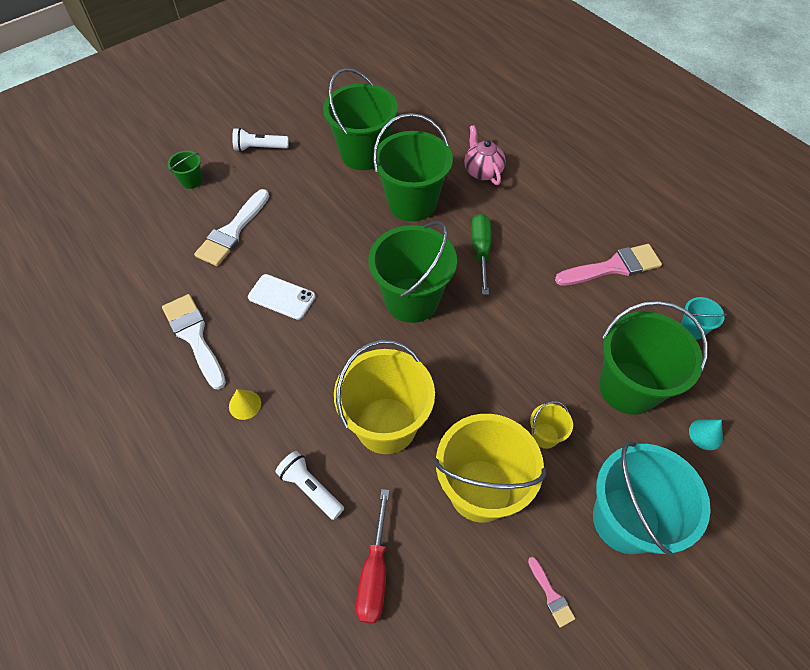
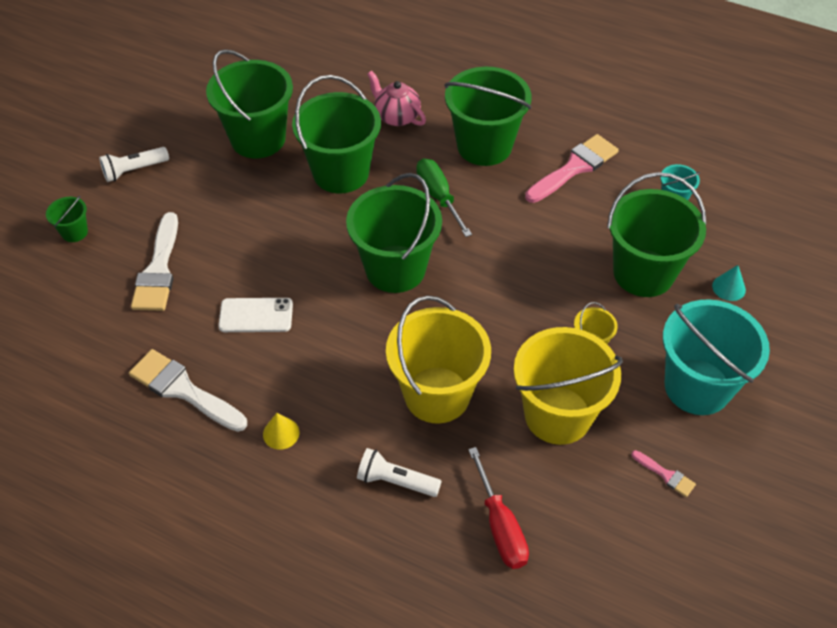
camera: 25 degrees left, 5 degrees down
none -> green bucket [444,67,532,166]

